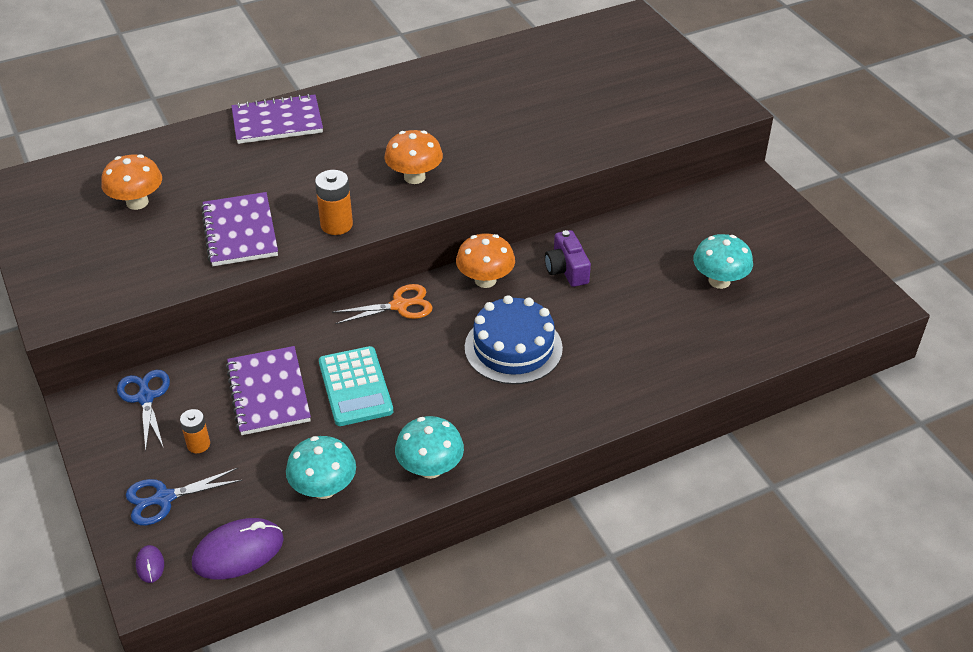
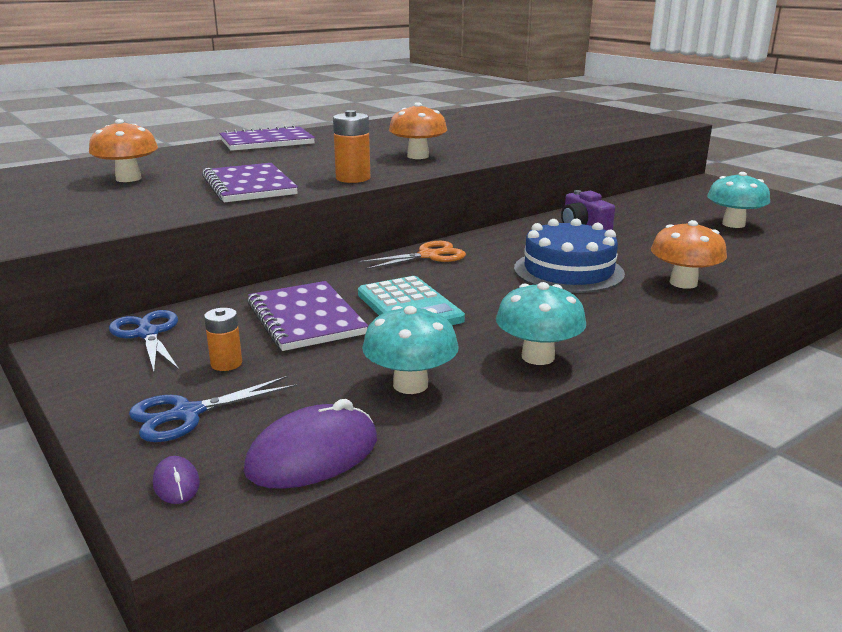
camera: 10 degrees left, 20 degrees down
orange mushroom [456,233,515,288] -> orange mushroom moved to [651,220,727,289]

